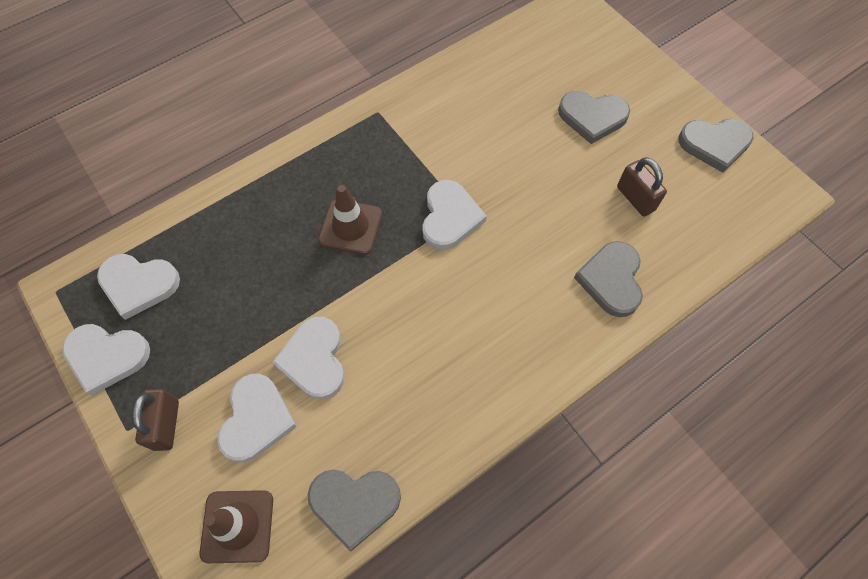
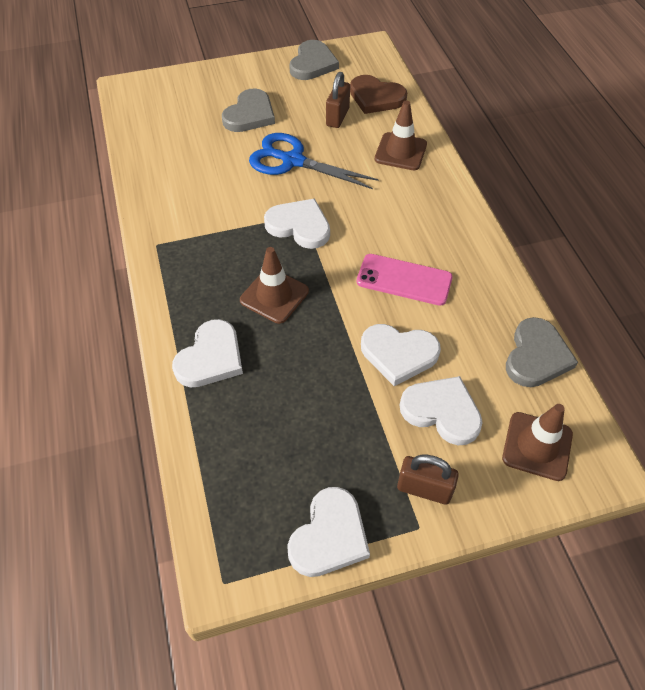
camera: 70 degrees left, 10 degrees down
white heart [97,254,180,320] -> white heart moved to [172,319,243,387]
grey heart [574,241,643,317] -> brown traffic cone [375,100,427,170]
brown padlock [617,157,667,217] -> brown padlock turned 60 degrees counterclockwise [326,72,350,128]
none -> blue scissors [249,133,379,189]
none -> brown heart [350,75,407,114]
none -> pink phone [357,254,453,306]

